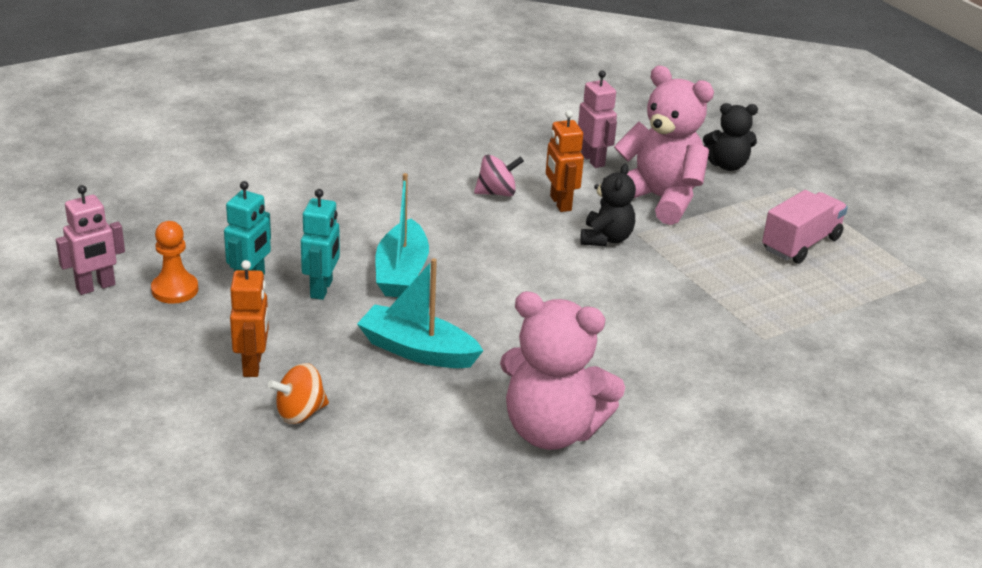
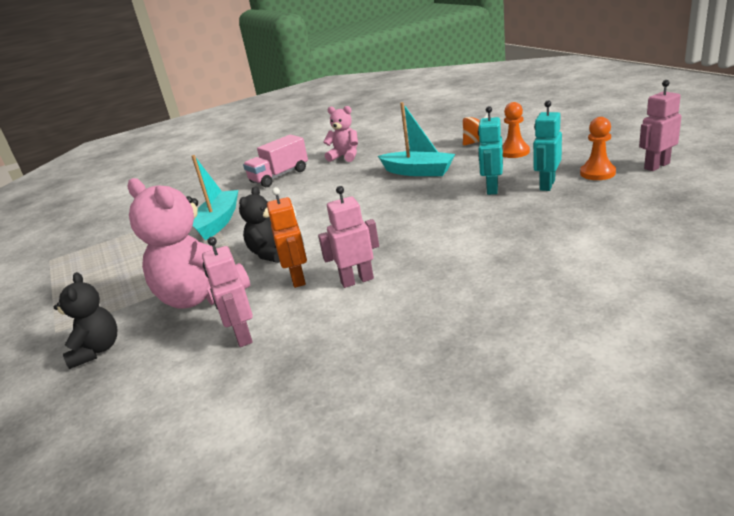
camera: 170 degrees left, 5 degrees down
orange robot [230,260,269,377] -> orange pawn [503,102,530,158]
turquoise boat [376,173,429,297] -> turquoise boat moved to [191,155,238,240]
pink spinning top [474,155,524,197] -> pink robot [318,186,379,288]
pink teddy bear [500,291,625,450] -> pink teddy bear [323,106,358,162], size x0.57
black teddy bear [703,103,758,171] -> black teddy bear turned 75 degrees clockwise [54,272,117,369]
pink truck [762,190,848,264] -> pink truck moved to [243,135,308,187]

